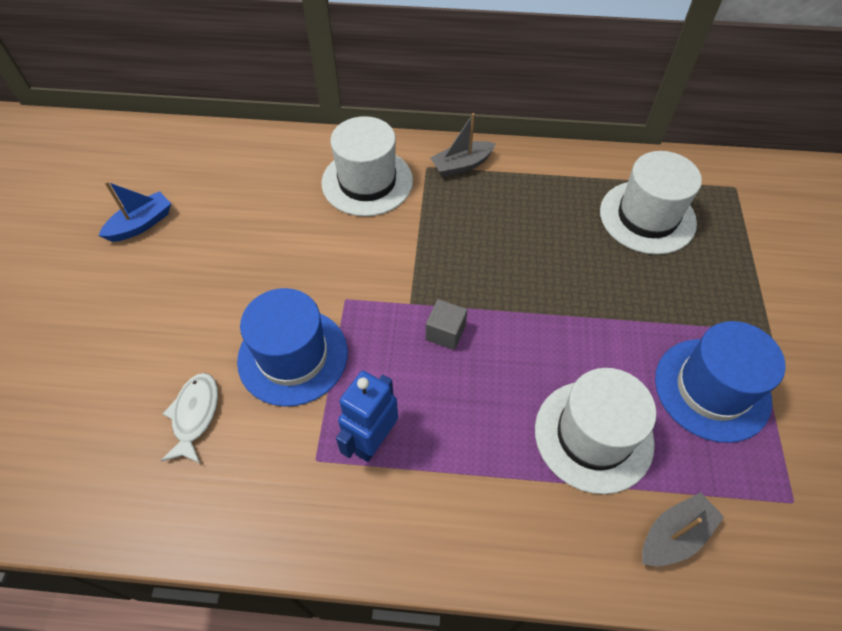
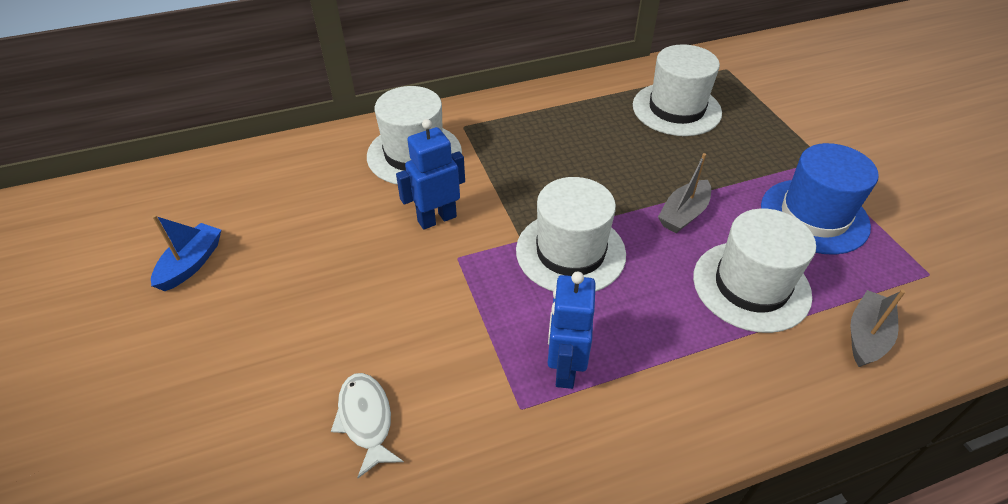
camera: 25 degrees left, 10 degrees down
blue hat [237,288,348,407] -> none
grey cube [426,299,467,350] -> white hat [516,177,626,292]
grey boat [430,113,496,177] -> grey boat moved to [658,153,711,233]
none -> blue robot [396,119,465,230]

